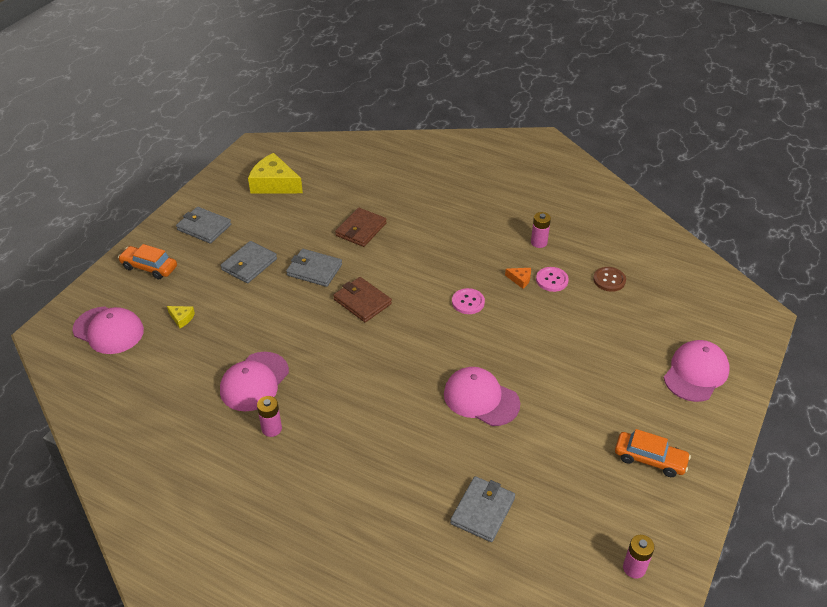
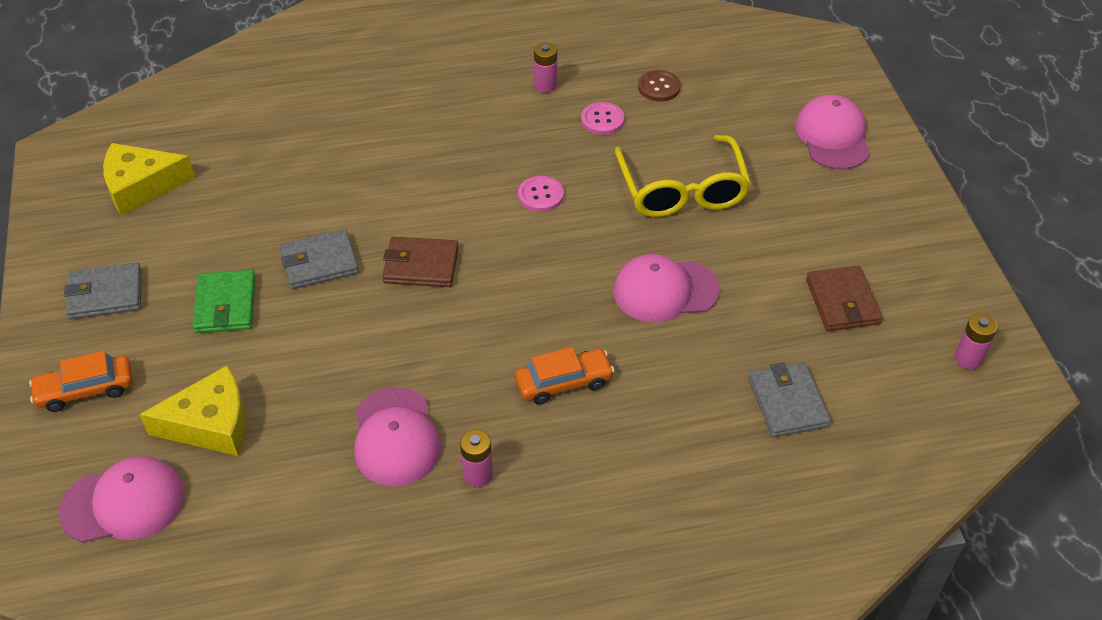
camera: 40 degrees left, 5 degrees up
yellow cheese [167,306,195,328] -> yellow cheese [139,365,247,456], size x2.28
grey wallet [221,241,277,283] -> green wallet [192,270,256,333]
brown wallet [335,208,387,247] -> brown wallet moved to [806,266,882,331]
orange cheese [505,268,531,289] -> none
orange car [615,429,691,477] -> orange car moved to [515,347,614,405]
none -> yellow glasses [615,135,751,217]

